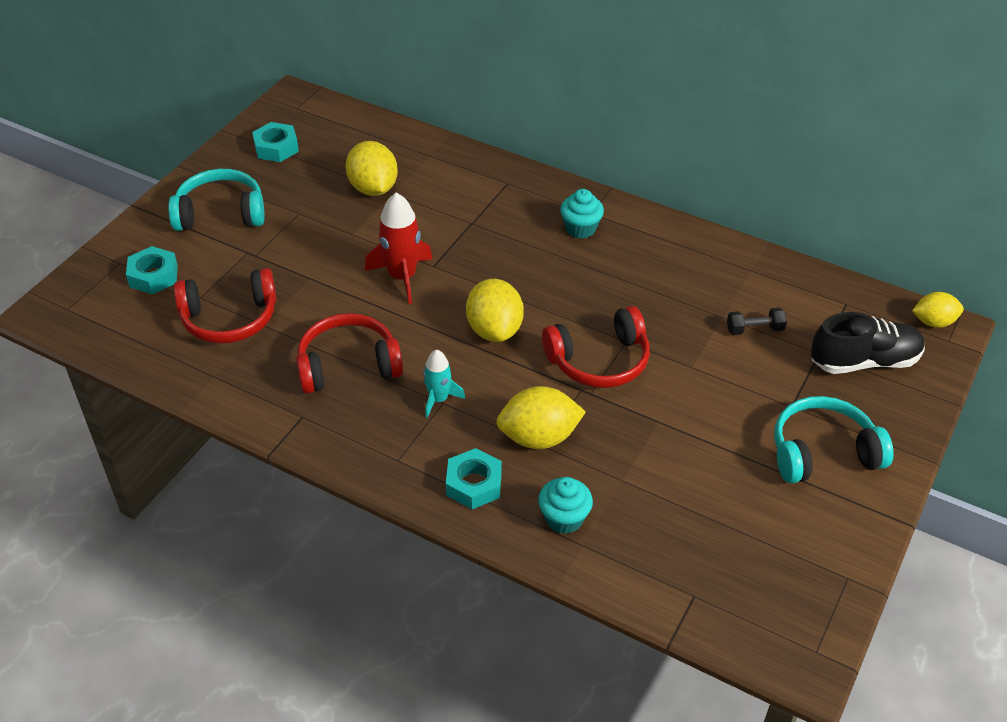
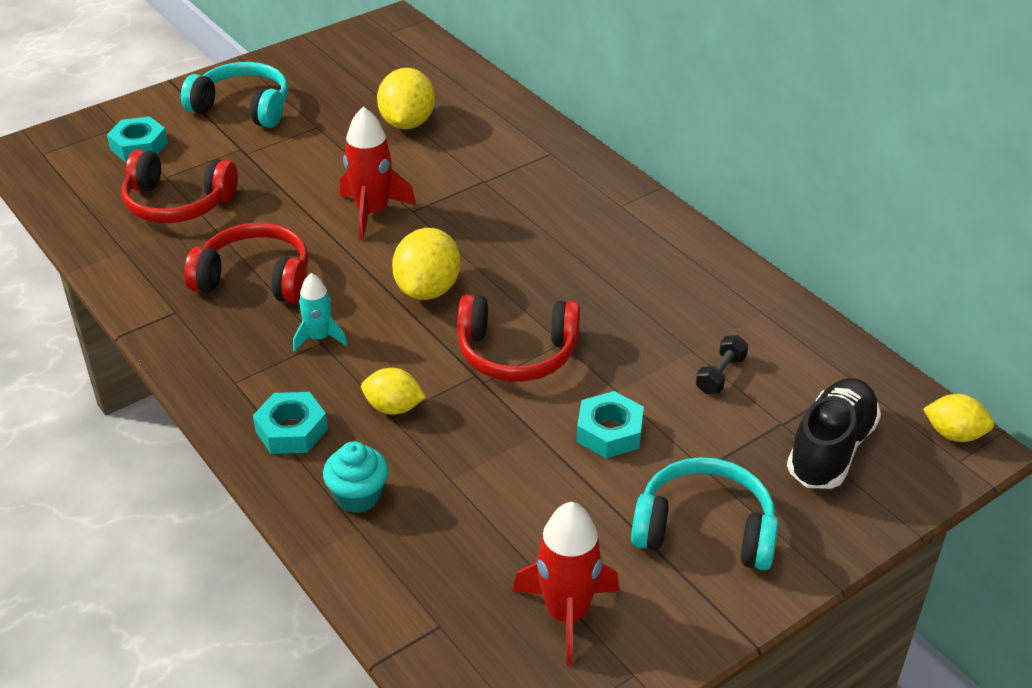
camera: 25 degrees right, 5 degrees down
turquoise nut [252,122,299,162] -> turquoise nut moved to [577,391,644,458]
yellow lemon [496,386,586,449] -> yellow lemon [361,368,426,415], size x0.63
turquoise cupcake [560,189,604,239] -> none
black dumbbell [727,308,787,335] -> black dumbbell turned 75 degrees counterclockwise [696,335,748,394]
black shoe [811,312,925,374] -> black shoe turned 75 degrees counterclockwise [787,378,881,489]
none -> red rocket [513,502,619,666]

